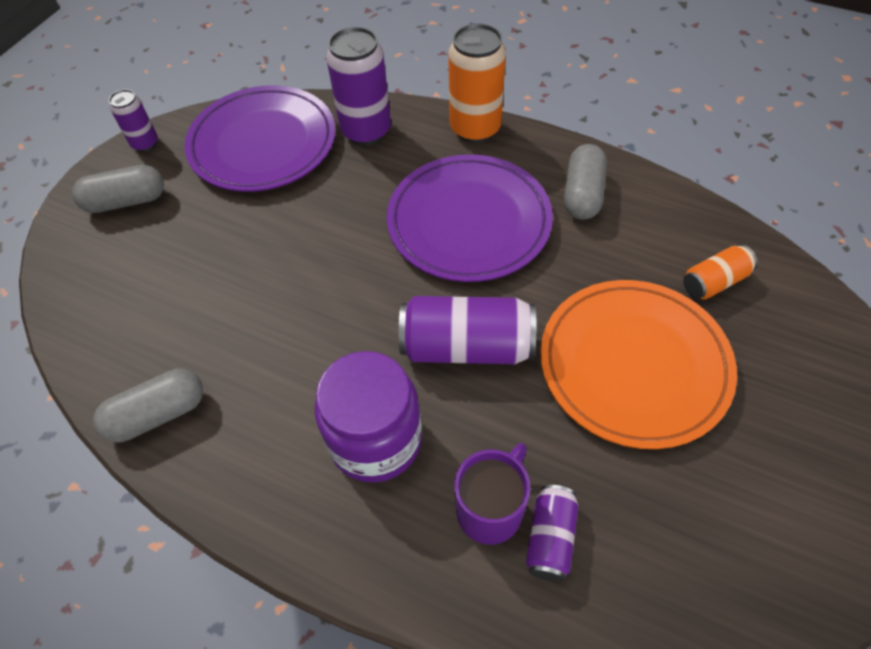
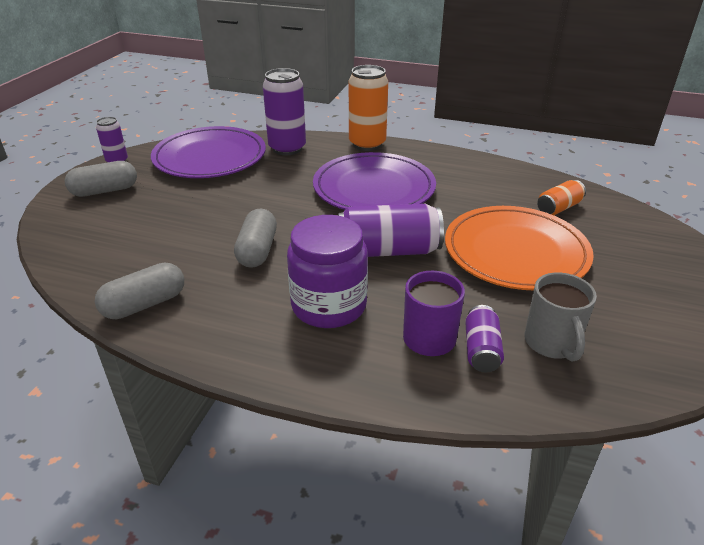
camera: 10 degrees left, 20 degrees down
grey capsule [564,144,607,220] -> grey capsule moved to [234,209,277,268]
none -> grey mug [524,272,597,361]

